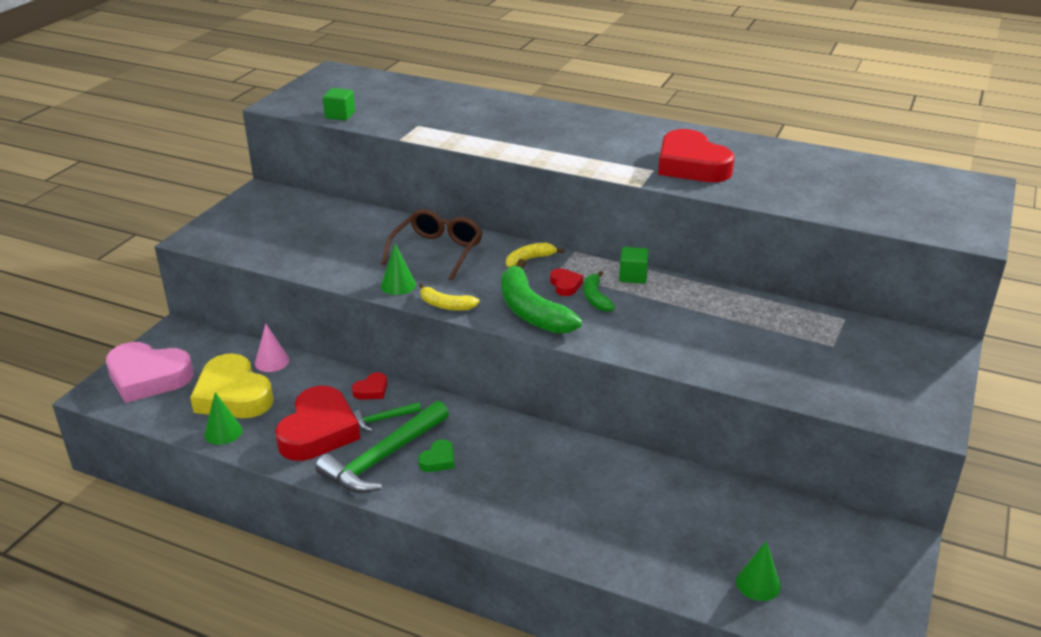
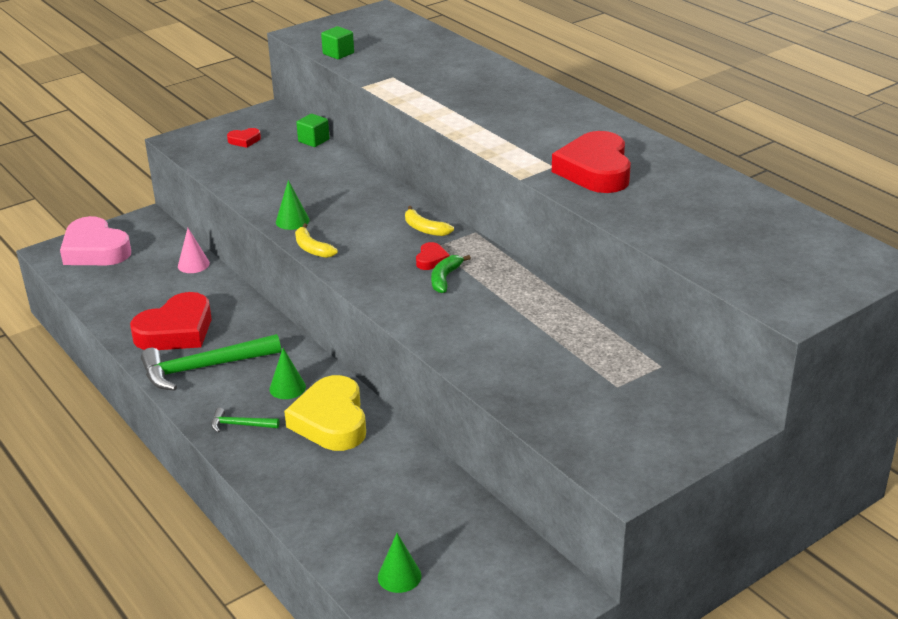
camera: 30 degrees right, 0 degrees up
yellow heart [190,353,274,418] -> yellow heart moved to [284,375,366,451]
green cone [204,392,242,445] -> green cone moved to [269,348,306,399]
red heart [352,372,387,400] -> red heart moved to [227,128,261,148]
green hammer [353,402,421,431] -> green hammer moved to [211,408,279,433]
brown glasses [382,209,483,280] -> none
green heart [418,439,454,472] -> none
green banana [501,259,582,334] -> none
yellow banana [506,243,564,268] -> yellow banana turned 135 degrees counterclockwise [405,206,454,236]
green cube [619,247,649,284] -> green cube moved to [296,114,330,147]

